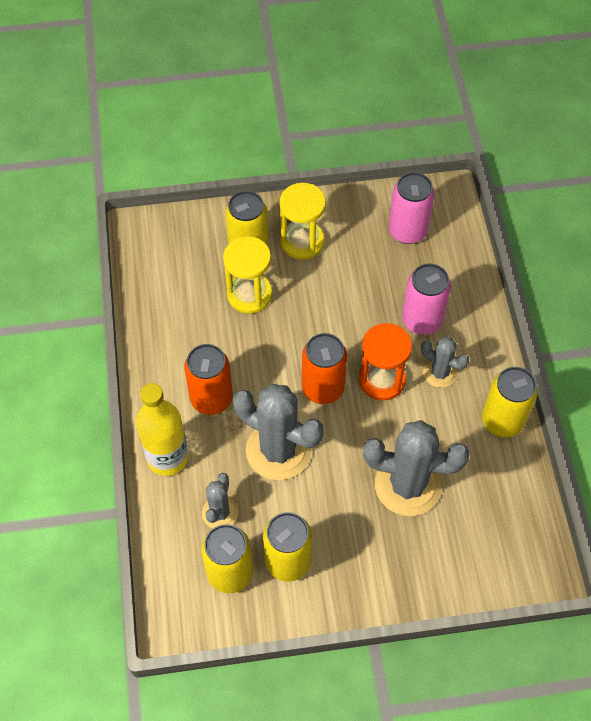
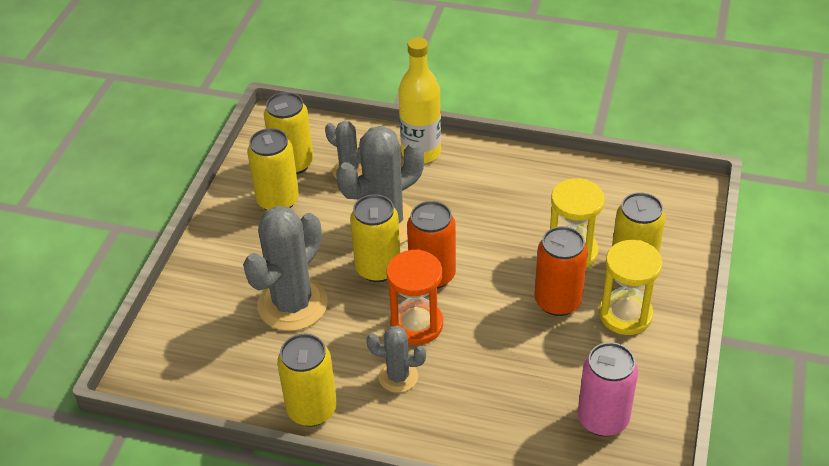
camera: 115 degrees right, 15 degrees down
orange can [184,344,233,415] -> orange can moved to [535,226,588,316]
pink can [402,264,451,335] -> none
grey cactus [421,337,469,388] -> grey cactus turned 45 degrees clockwise [366,325,426,393]
none -> yellow can [350,194,400,282]

